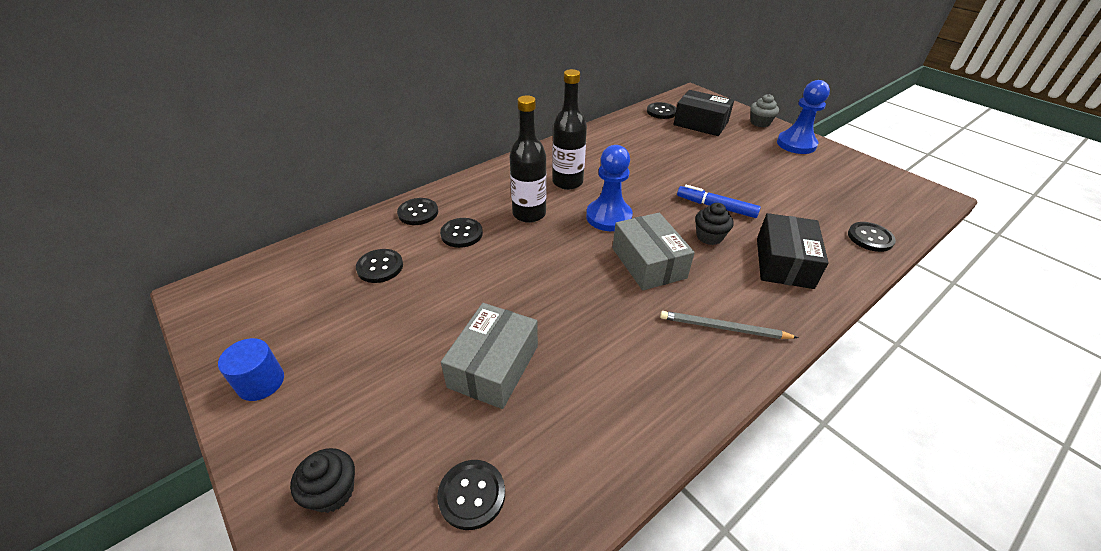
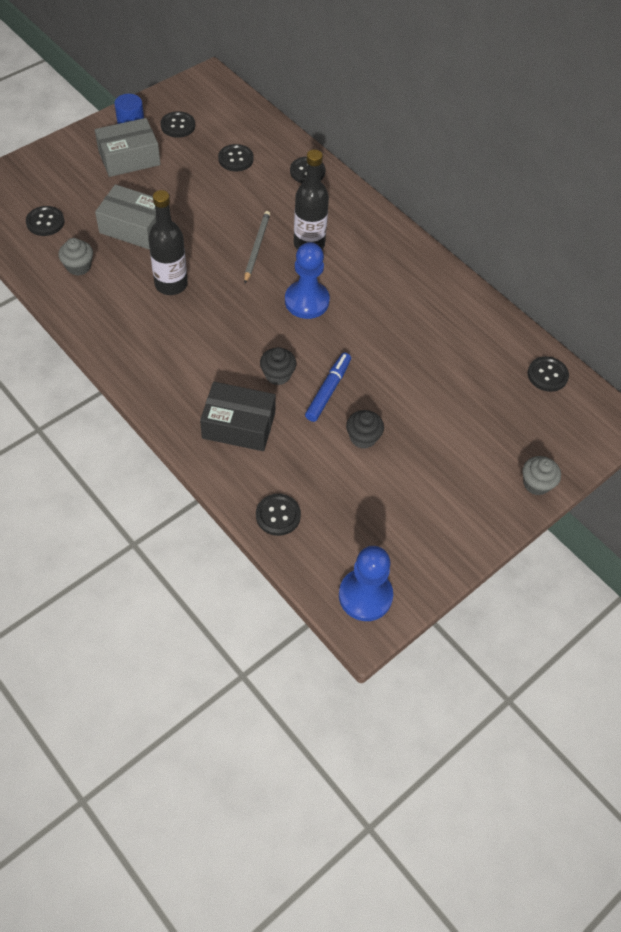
camera: 85 degrees right, 15 degrees up
black cupcake [290,448,355,513] -> black cupcake moved to [346,410,384,449]
black button [440,218,483,248] -> black button moved to [161,111,195,138]
black bottle [552,69,587,190] -> black bottle moved to [148,190,188,295]
grey box [612,213,695,290] -> grey box moved to [95,118,161,177]
grey pencil [660,311,799,339] -> grey pencil moved to [244,211,270,283]
black box [673,90,734,136] -> none
blue pawn [777,80,830,154] -> blue pawn moved to [339,546,393,621]
none -> grey cupcake [58,238,93,276]

